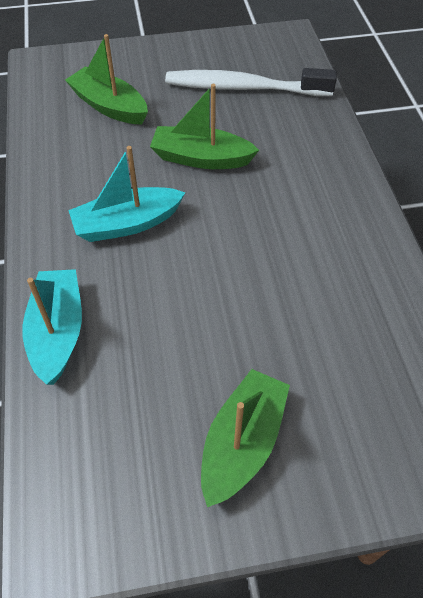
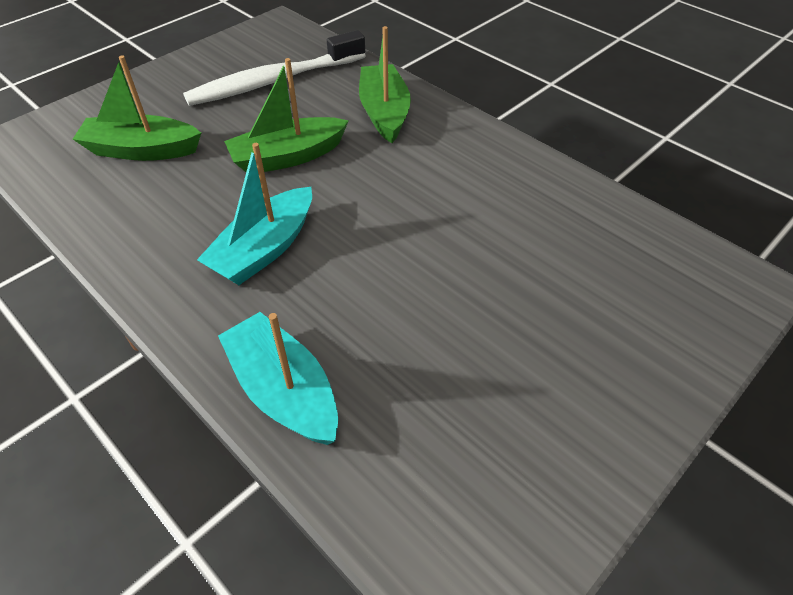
camera: 35 degrees left, 5 degrees down
green boat [201,369,290,507] -> green boat moved to [359,26,411,143]

